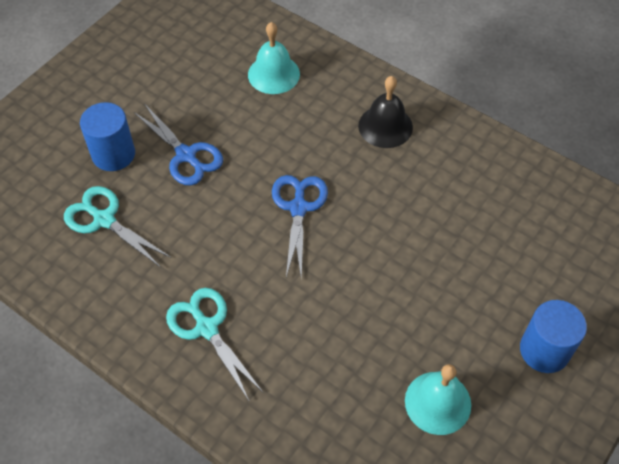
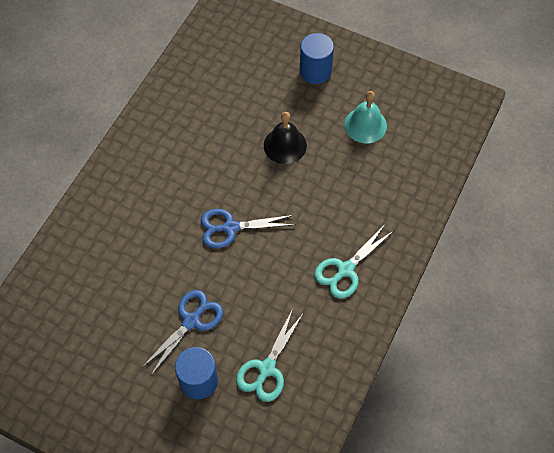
camera: 100 degrees left, 5 degrees up
turquoise bell [248,22,300,94] -> none
black bell [358,76,413,148] -> black bell moved to [264,112,307,164]

